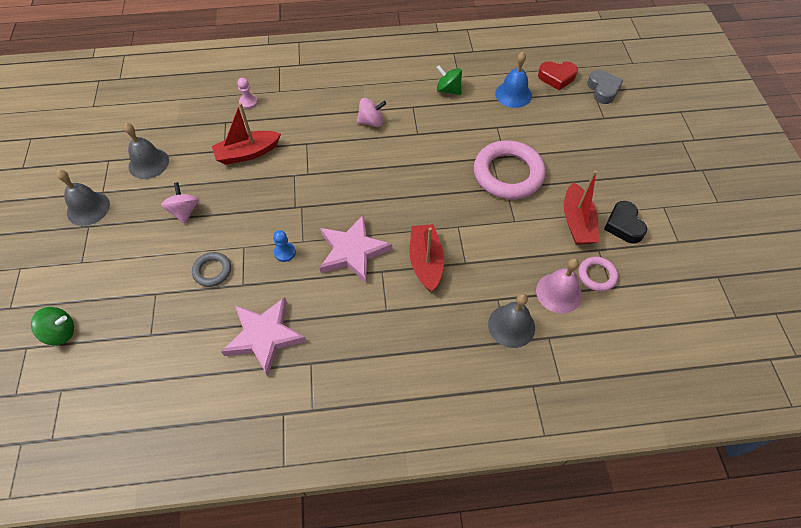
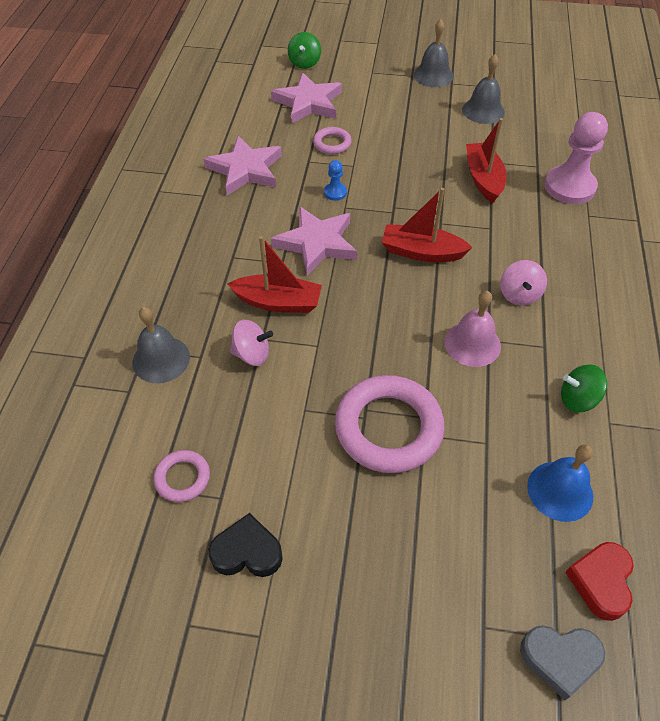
camera: 105 degrees right, 5 degrees down
pink spinning top [161,182,199,224] -> pink spinning top moved to [230,320,273,366]
grey ring [192,252,231,287] -> pink ring [313,127,352,154]
pink pawn [237,78,258,109] -> pink pawn [545,112,608,204], size x2.19
green spinning top [437,65,462,95] -> green spinning top turned 135 degrees counterclockwise [561,364,607,412]
pink bell [536,258,582,313] -> pink bell moved to [444,291,501,367]
red boat [564,170,599,245] -> red boat moved to [382,188,473,262]
none -> pink star [271,73,342,124]

